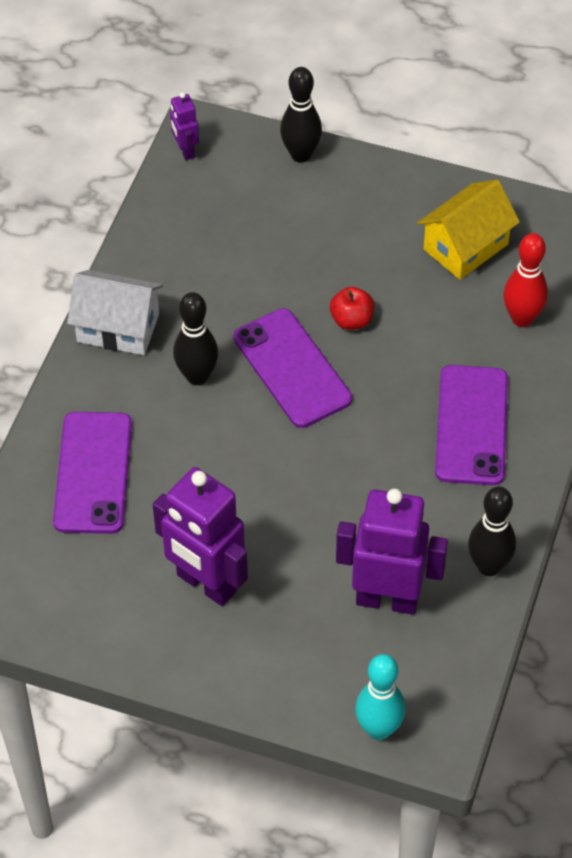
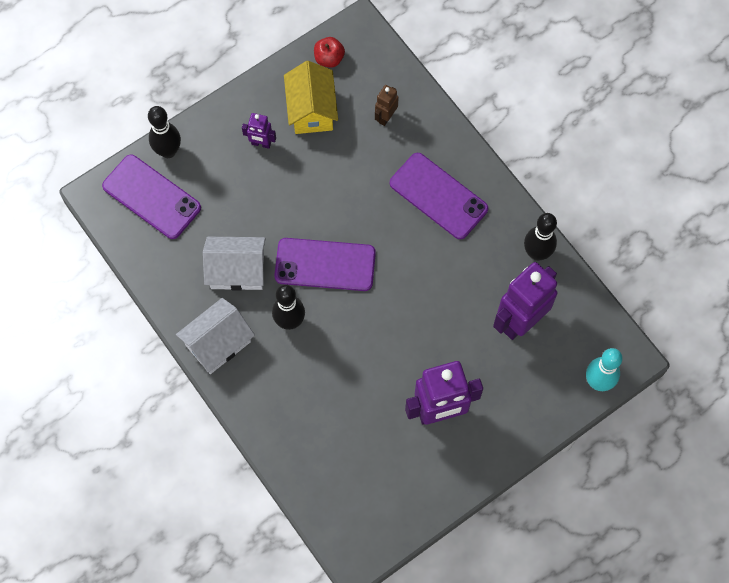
camera: 55 degrees left, 15 degrees up
purple phone [53,412,132,534] -> purple phone moved to [102,155,201,239]
purple robot [170,92,199,160] -> purple robot moved to [242,113,276,149]
red apple [330,287,374,330] -> red apple moved to [314,37,345,68]
red bowling pin [503,233,548,327] -> brown robot [375,85,399,126]
none -> white house [203,237,265,291]

